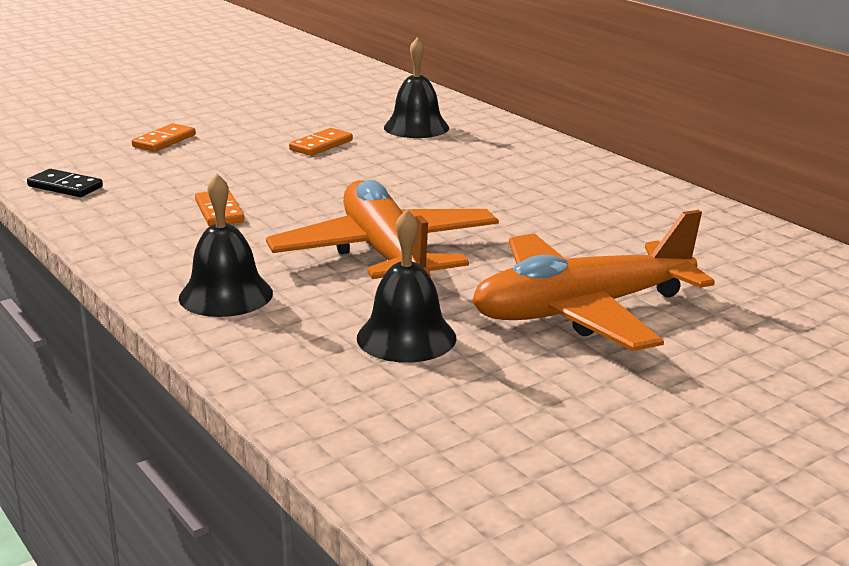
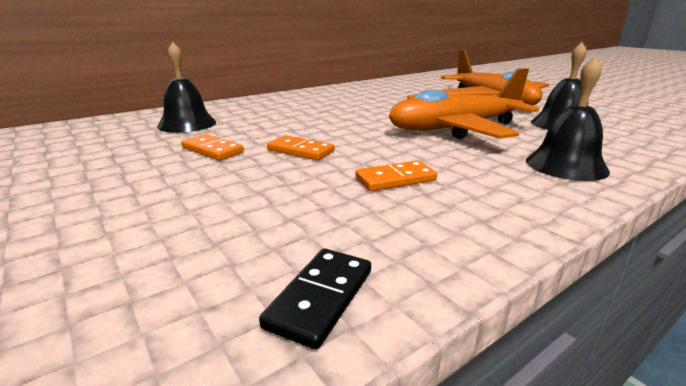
camera: 90 degrees left, 0 degrees up
orange domino [132,123,196,152] -> orange domino moved to [267,135,334,160]

